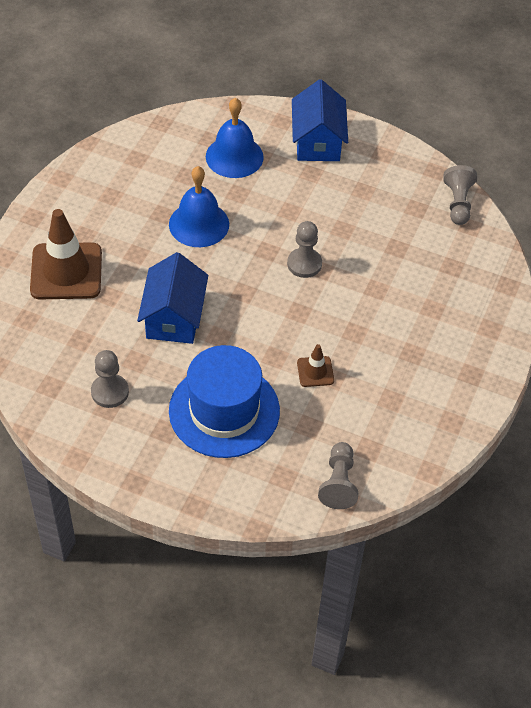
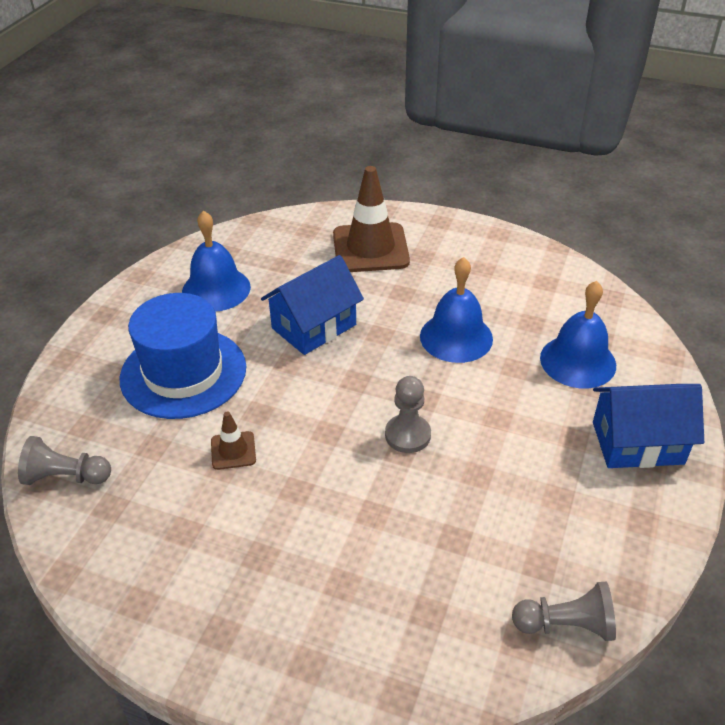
camera: 90 degrees right, 10 degrees down
grey pawn [91,350,129,408] -> blue bell [182,210,251,312]
blue house [137,252,208,344] -> blue house turned 45 degrees counterclockwise [261,255,364,355]

